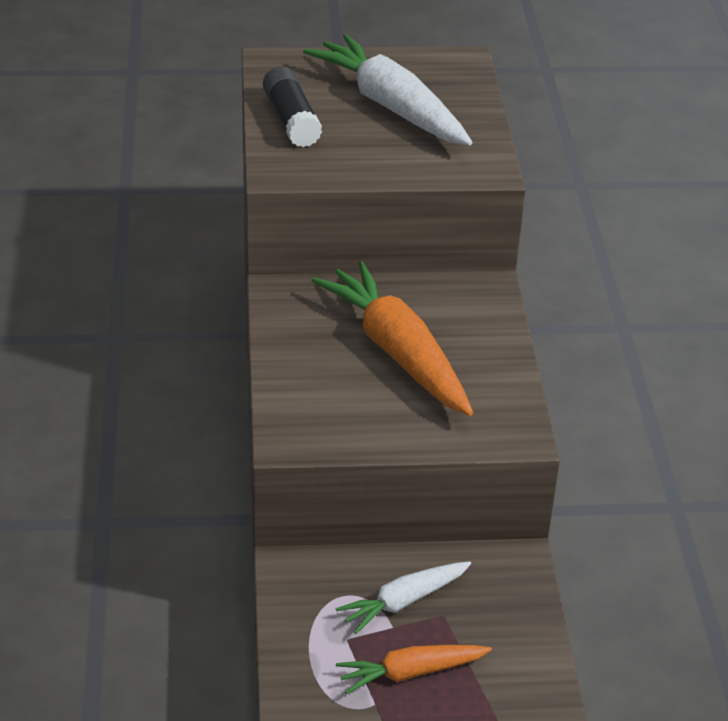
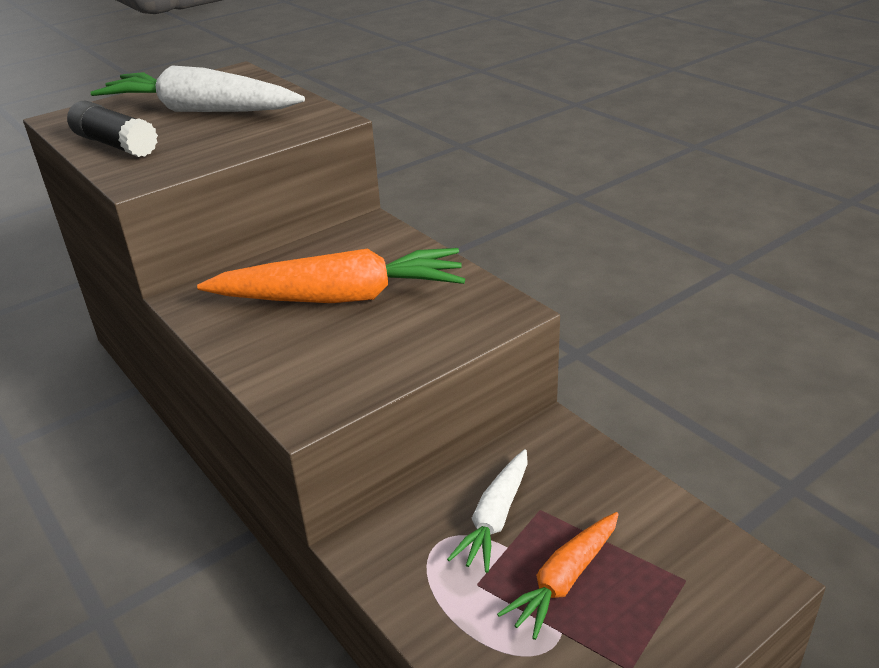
camera: 30 degrees left, 5 degrees down
orange carrot [311,261,473,416] -> orange carrot turned 150 degrees clockwise [197,248,465,303]

